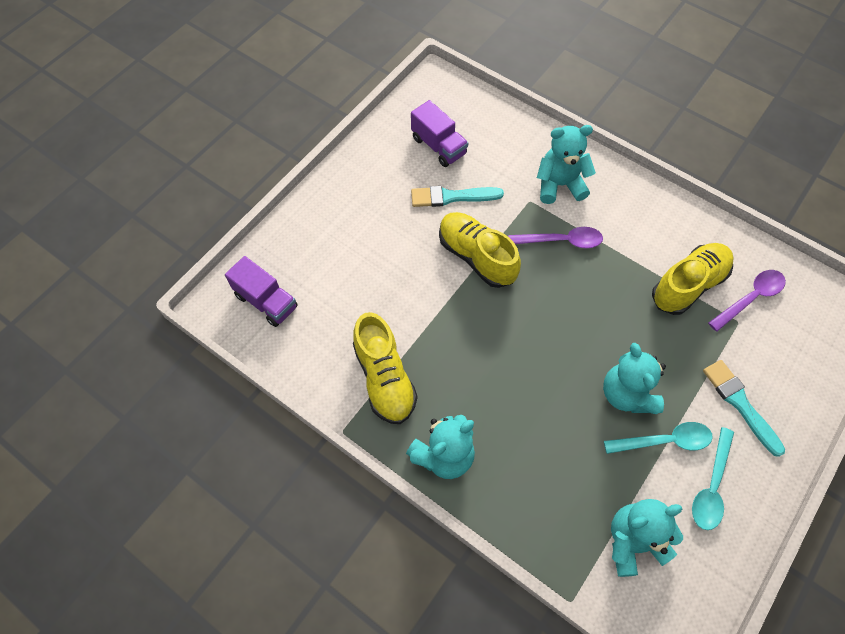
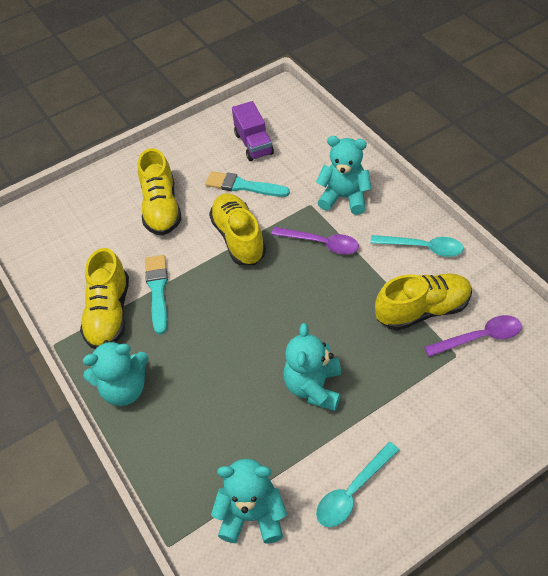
camera: 25 degrees right, 10 degrees down
purple truck [225,256,298,327] -> none
turquoise spoon [604,422,713,454] -> turquoise spoon moved to [370,235,464,257]
turquoise brush [703,360,785,457] -> turquoise brush moved to [145,255,168,335]
none -> yellow shoe [138,148,182,236]

